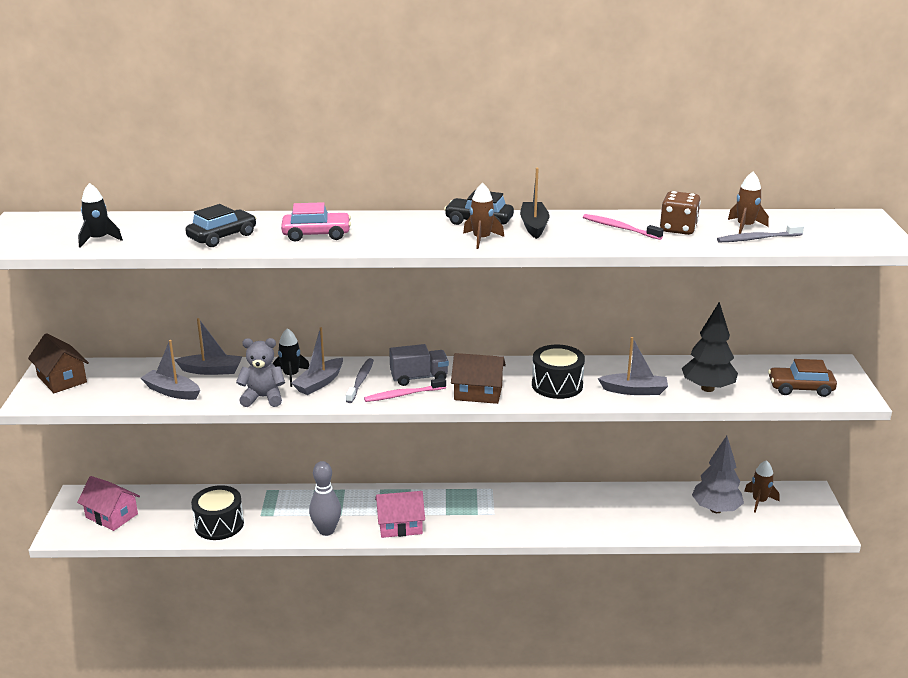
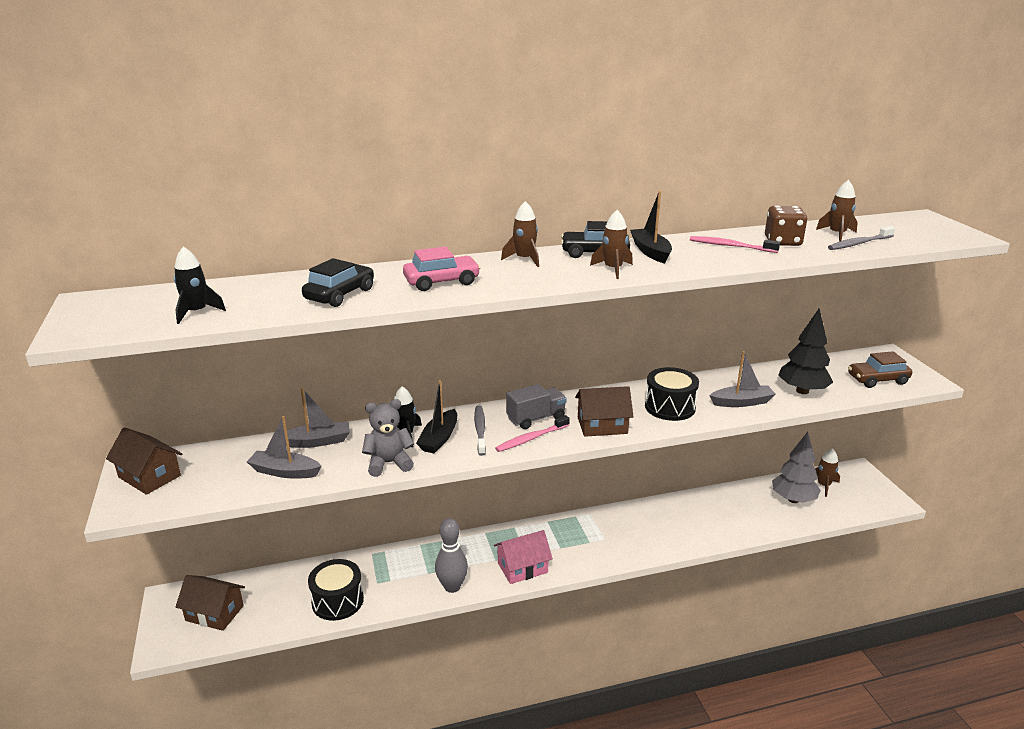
camera: 15 degrees left, 0 degrees up
pink house [77,476,140,531] -> brown house [176,575,245,631]
grey boat [291,327,343,395] -> black boat [416,380,457,453]
none -> brown rocket [501,201,539,267]

